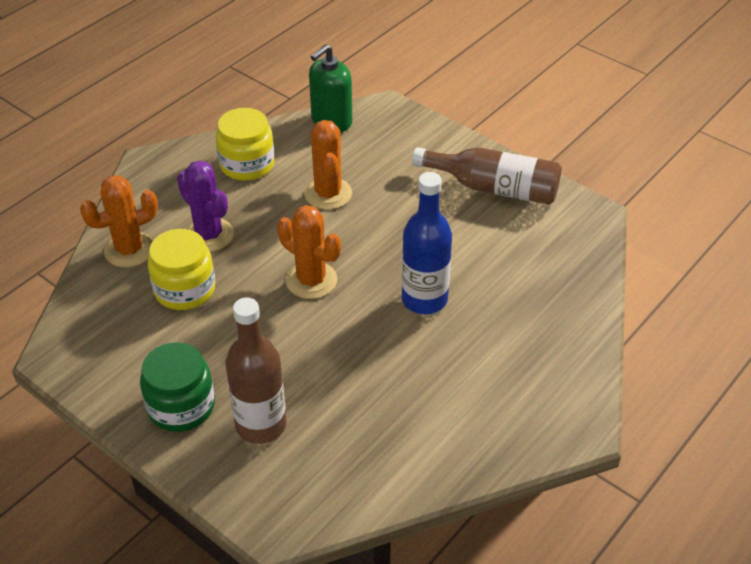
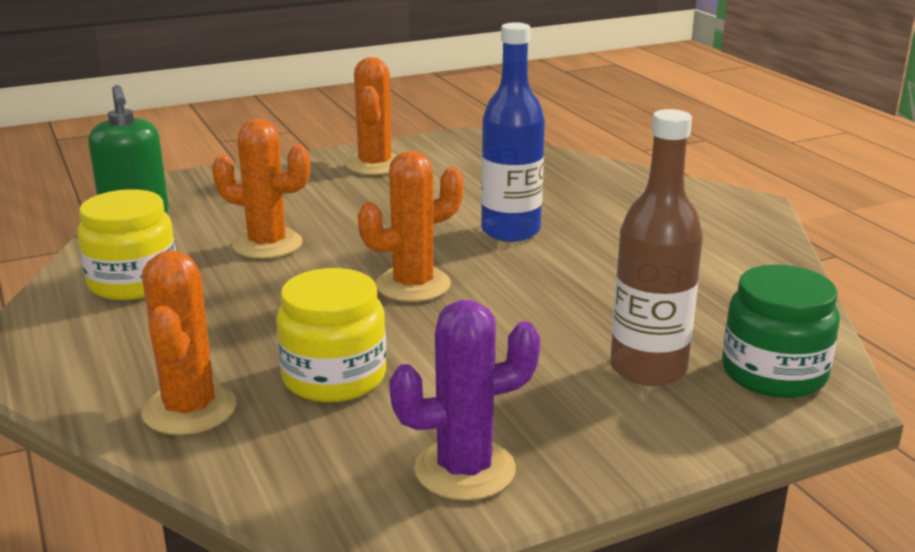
camera: 65 degrees left, 20 degrees down
green jar [140,342,215,432] -> green jar moved to [722,265,840,398]
purple cactus [177,160,234,252] -> purple cactus moved to [389,300,541,501]
brown bottle [412,147,561,205] -> orange cactus [346,57,397,175]

